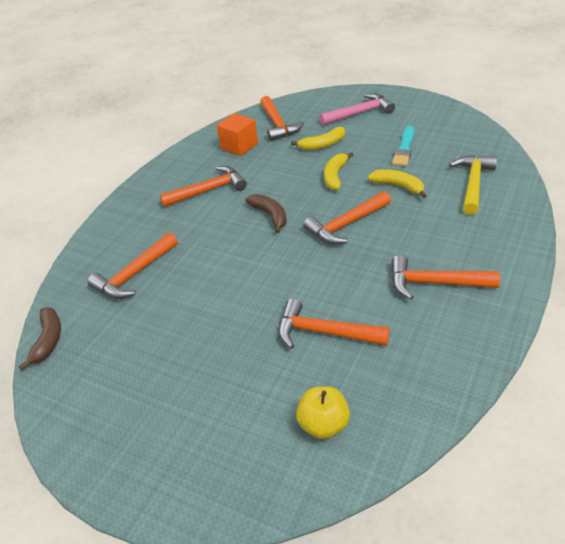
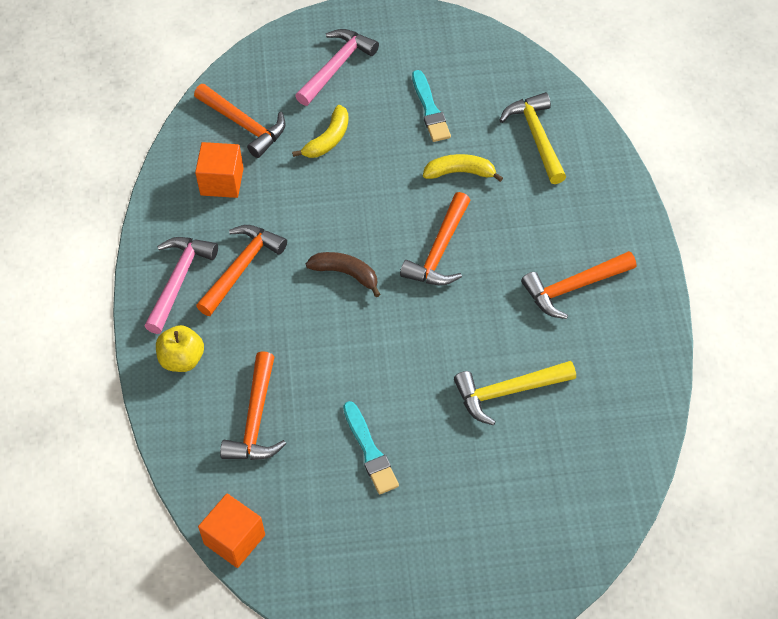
camera: 35 degrees left, 15 degrees up
brown banana [19,307,61,370] -> orange cube [198,494,265,568]
orange hammer [278,298,390,349] -> yellow hammer [454,361,576,425]
yellow apple [296,387,350,439] -> yellow apple moved to [156,325,204,372]
yellow banana [324,152,354,190] -> none
none -> pink hammer [144,237,218,334]
none -> turquoise brush [343,401,399,494]

